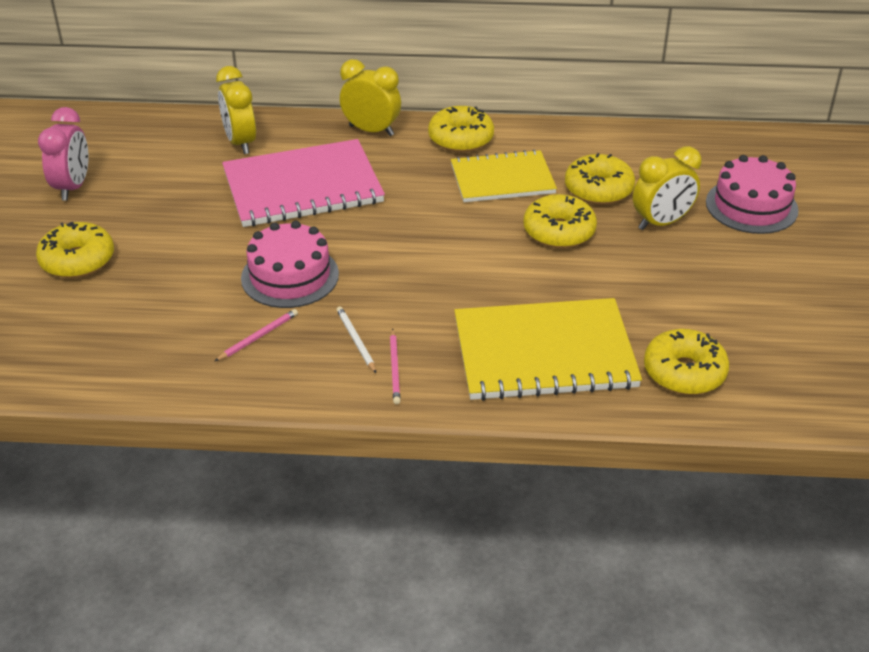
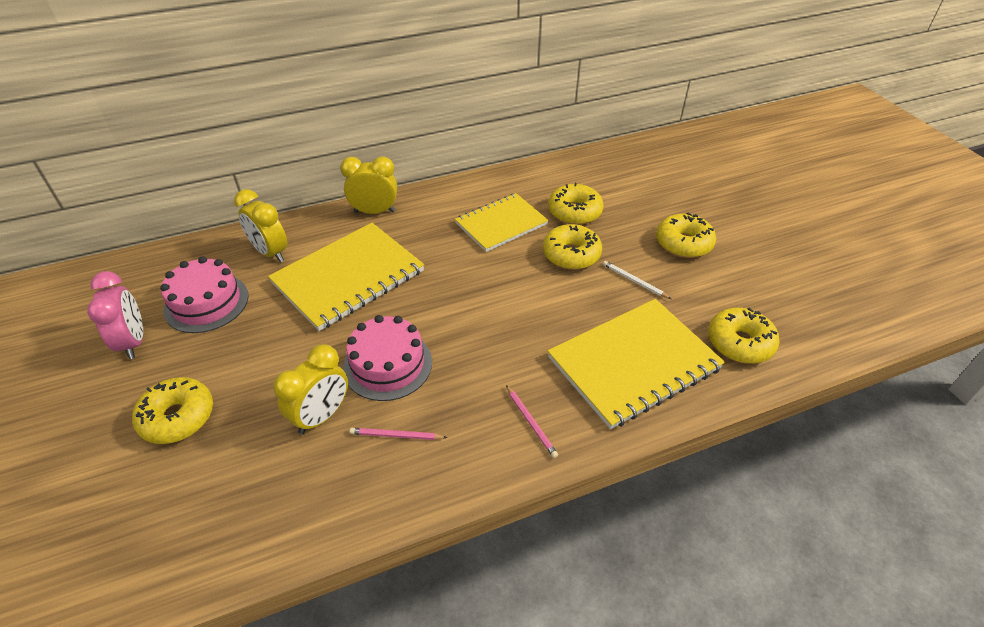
camera: 25 degrees left, 5 degrees up
pink pencil [215,309,298,361] -> pink pencil turned 105 degrees counterclockwise [349,428,447,440]
pink notebook [222,139,385,227] -> yellow notebook [268,223,424,331]
white pencil [336,306,376,373] -> white pencil moved to [603,261,671,299]
yellow donut [428,106,494,152] -> yellow donut moved to [656,213,716,258]
yellow clock [633,146,702,230] -> yellow clock moved to [273,344,348,434]
pink cake [706,155,799,234] -> pink cake moved to [160,256,249,333]

